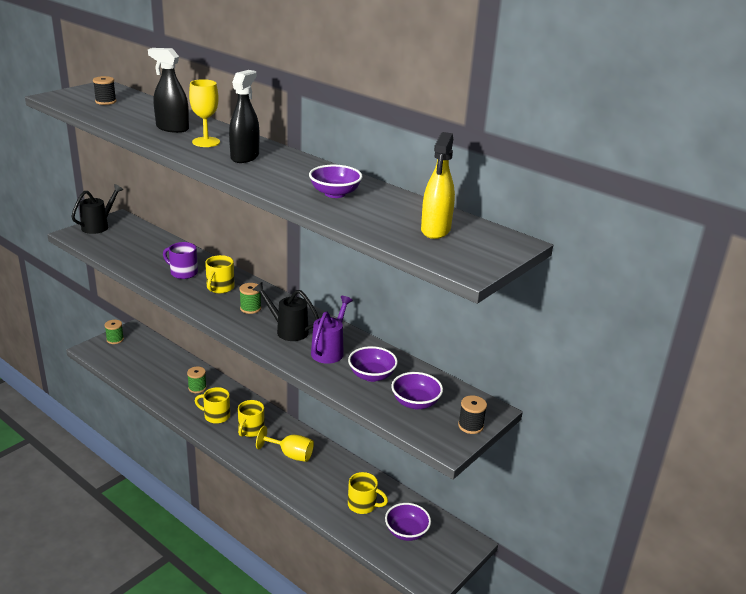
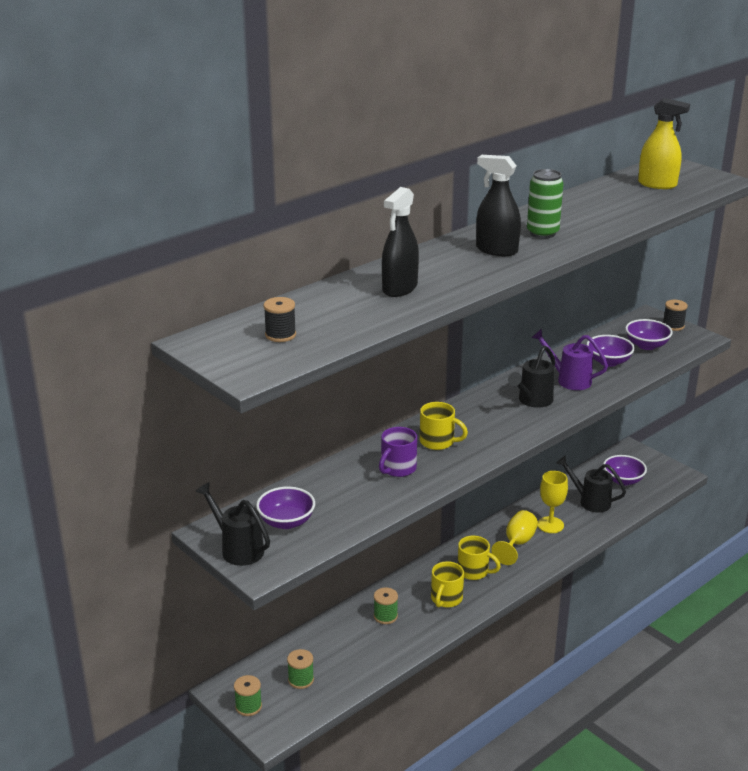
camera: 80 degrees left, 0 degrees up
yellow goblet [189,79,220,147] -> yellow goblet moved to [538,471,568,533]
green spool [239,283,261,314] -> green spool moved to [287,649,314,689]
purple bowl [309,165,363,198] -> purple bowl moved to [256,487,315,529]
yellow mug [348,472,388,514] -> black watering can [556,455,626,513]
none -> green can [527,169,564,239]

